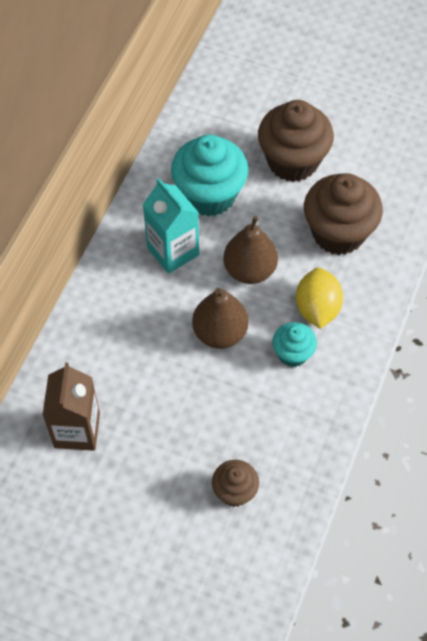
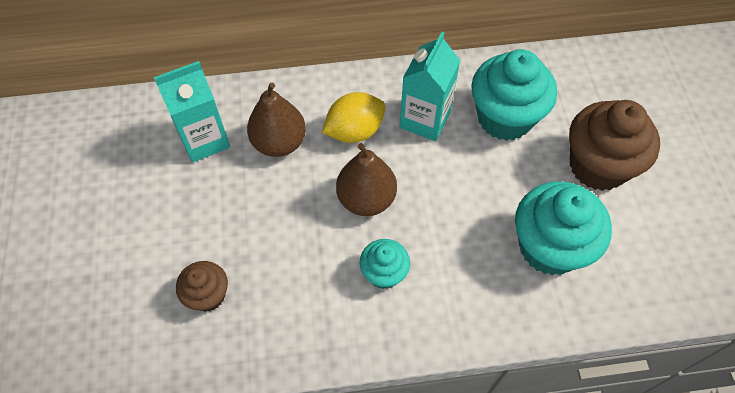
camera: 60 degrees right, 0 degrees up
brown carton [42,362,100,451] -> turquoise carton [154,61,230,162]
brown pear [223,216,278,284] -> brown pear moved to [247,83,306,157]
yellow lemon [295,268,343,329] -> yellow lemon moved to [322,92,386,143]
brown cupcake [304,173,383,255] -> turquoise cupcake [515,181,612,275]

